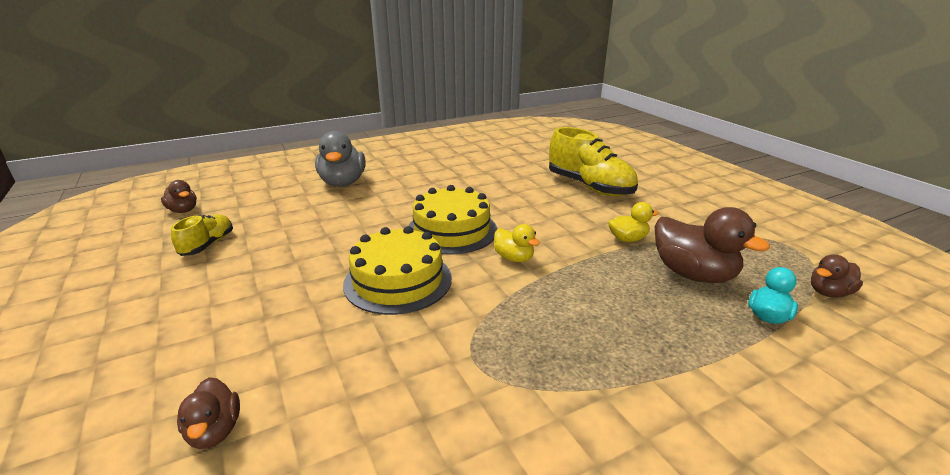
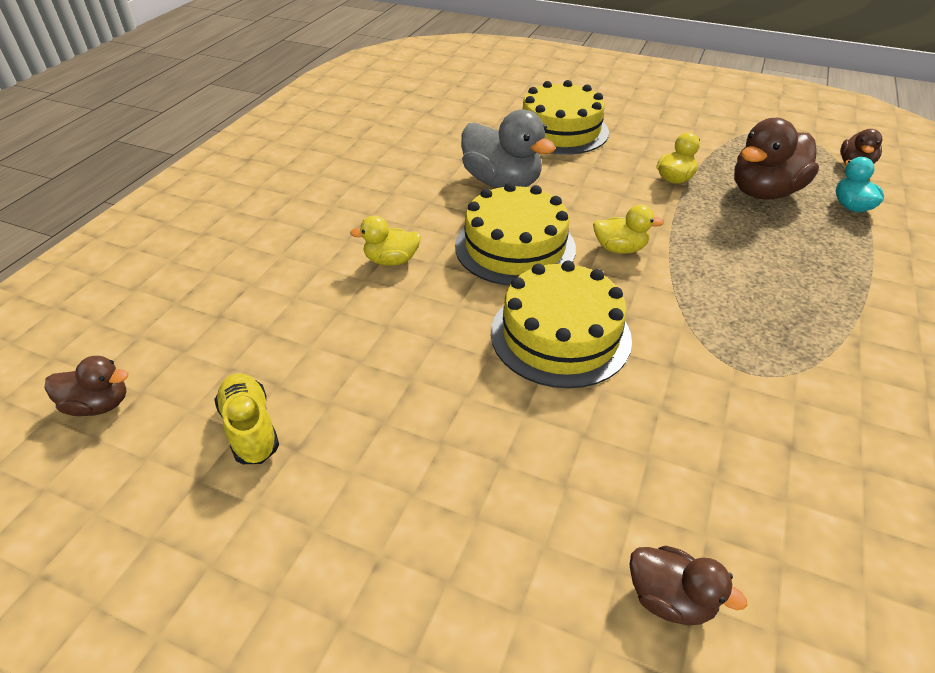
camera: 40 degrees left, 15 degrees up
grey duck [315,131,365,187] -> grey duck moved to [461,109,556,188]
yellow shoe [549,127,638,197] -> yellow cake [523,80,609,155]
brown duck [654,207,770,283] -> brown duck turned 135 degrees clockwise [734,118,819,199]
none -> yellow duck [350,215,421,266]

